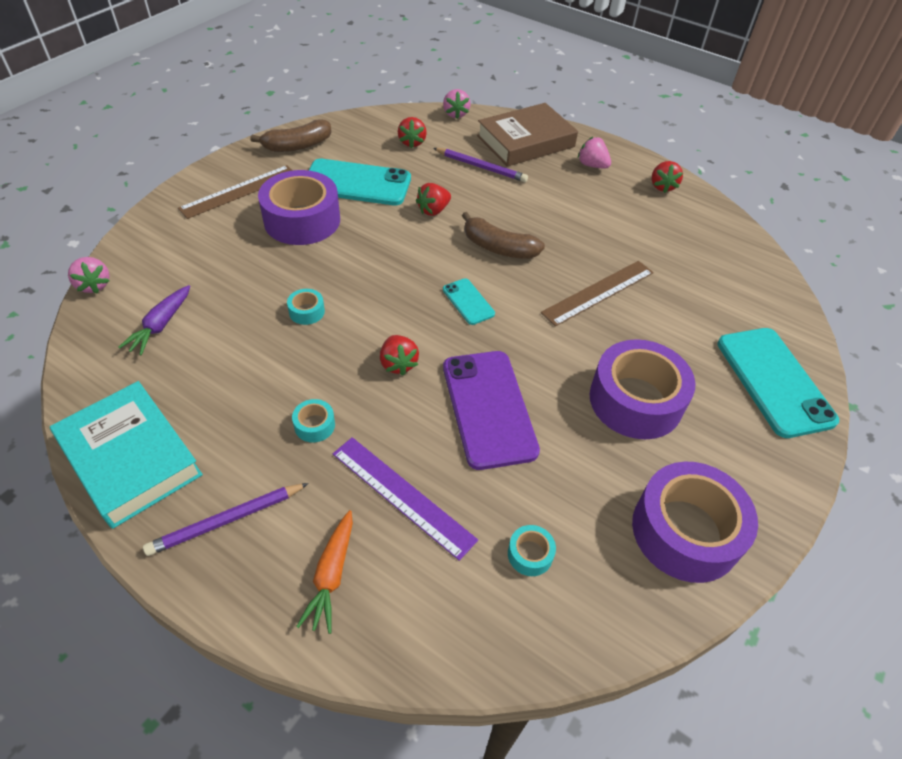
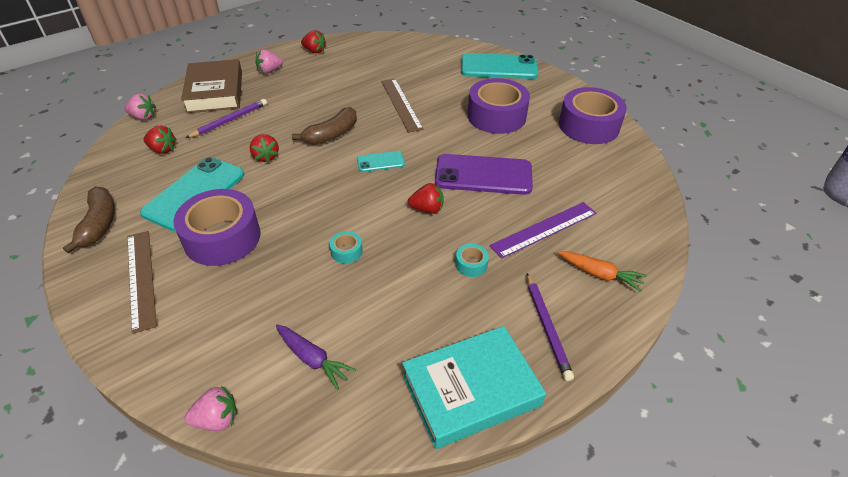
camera: 70 degrees left, 5 degrees down
turquoise tape [508,525,556,576] -> none

